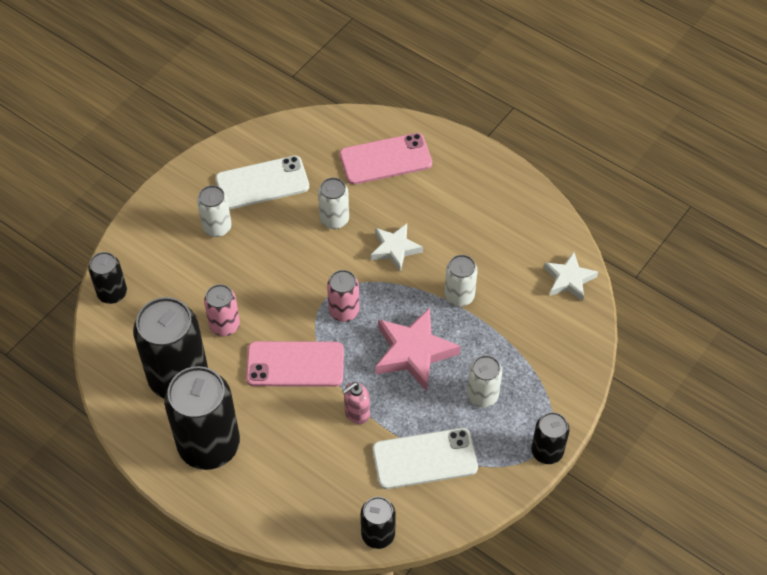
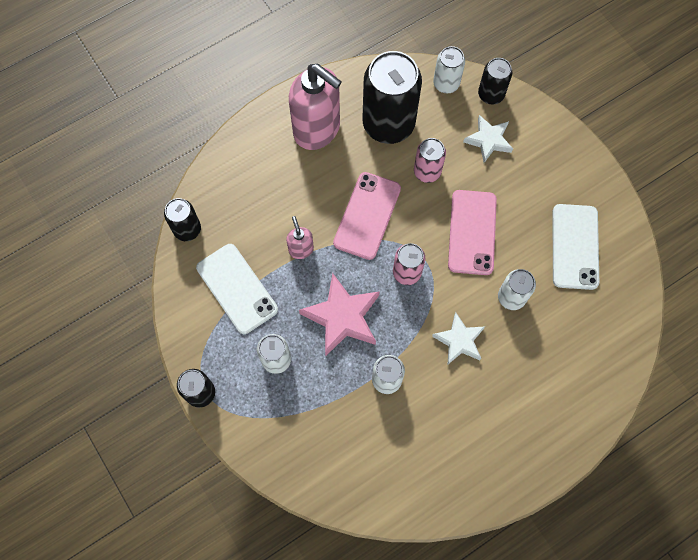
camera: 110 degrees right, 15 degrees up
black can [164,366,240,470] -> pink soap dispenser [289,64,342,150]
white can [197,185,232,237] -> white can moved to [433,46,465,93]
pink phone [340,133,432,185] -> pink phone moved to [448,190,497,275]
white phone [373,428,478,489] -> white phone turned 45 degrees counterclockwise [196,244,278,334]
white star [544,252,598,302] -> white star moved to [463,115,513,163]

